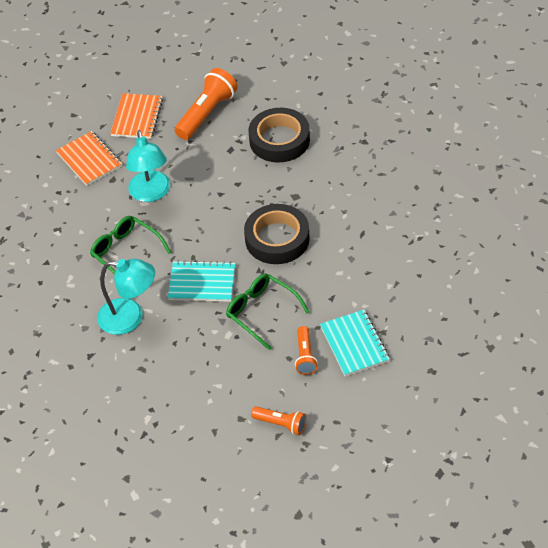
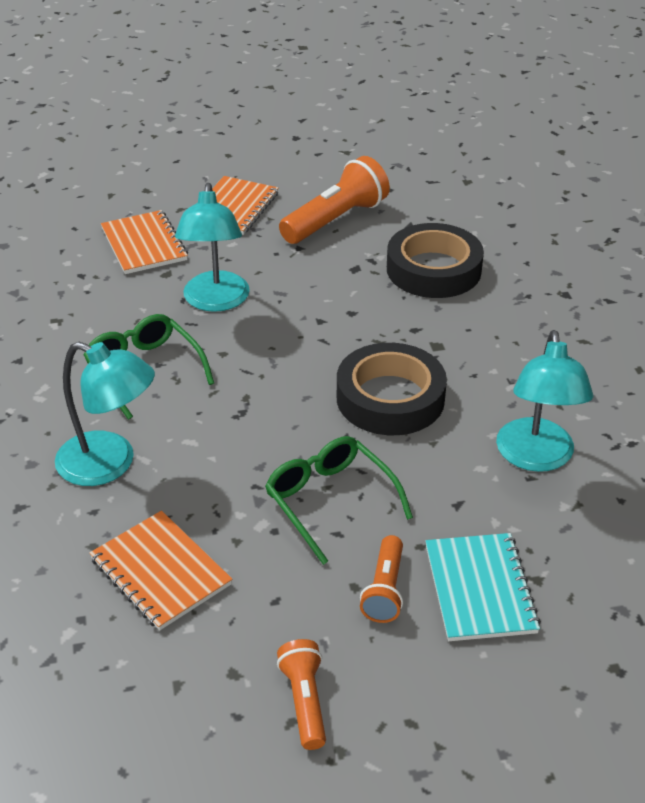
camera: 10 degrees right, 10 degrees down
turquoise notebook [168,260,235,302] -> none
orange flashlight [251,406,306,435] -> orange flashlight turned 135 degrees counterclockwise [277,639,326,750]
none -> orange notebook [90,511,232,631]
none -> turquoise lamp [496,330,594,472]

